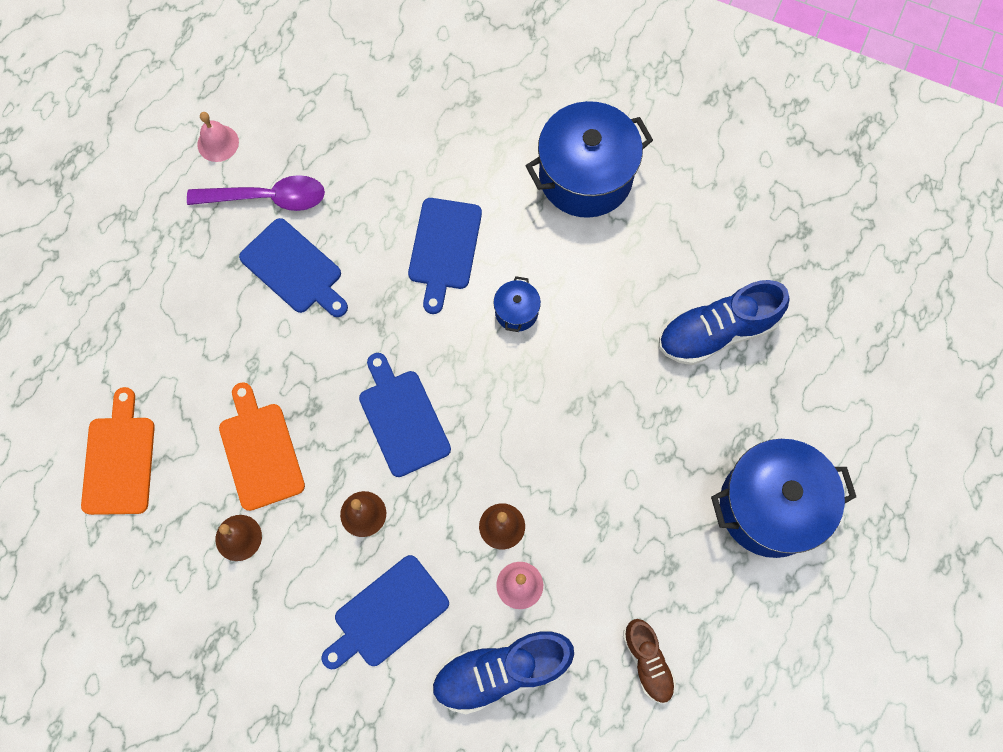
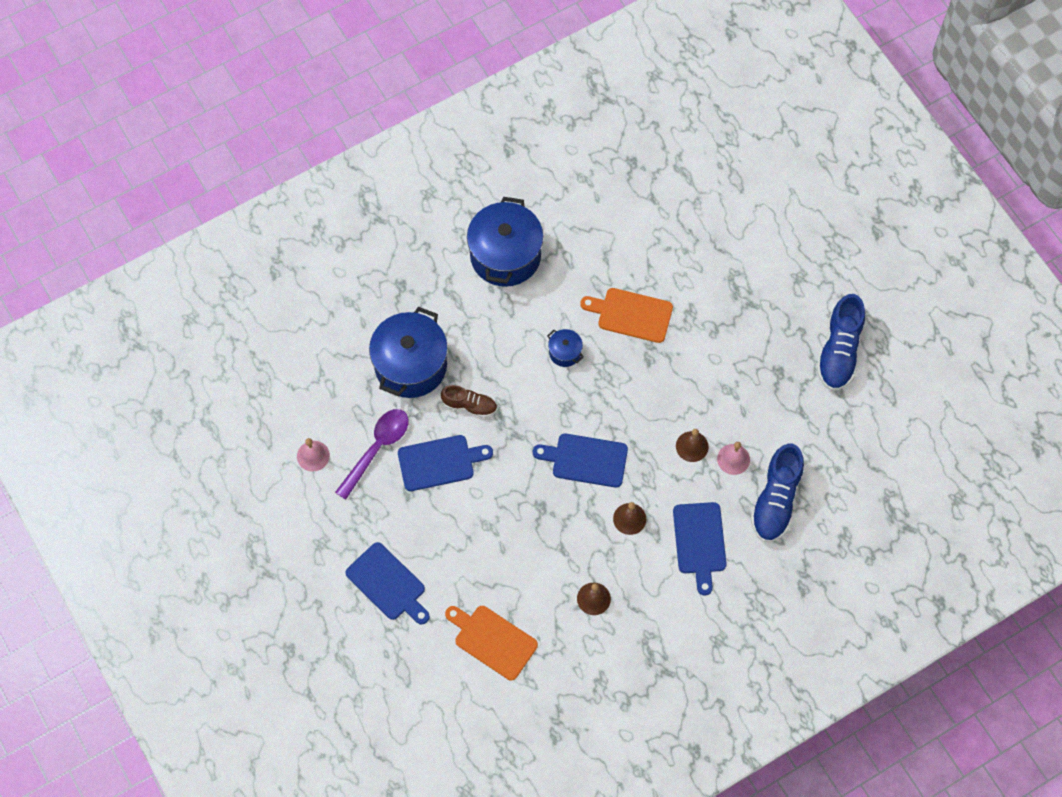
camera: 55 degrees left, 5 degrees down
orange cutting board [219,382,305,511] -> orange cutting board moved to [580,288,673,343]
blue cutting board [408,198,482,314] -> blue cutting board moved to [345,542,430,625]
brown shoe [623,619,676,704] -> brown shoe moved to [441,385,497,418]
blue shoe [659,280,790,365] -> blue shoe moved to [817,294,865,391]
blue pot [711,439,856,558] -> blue pot moved to [369,307,448,398]

